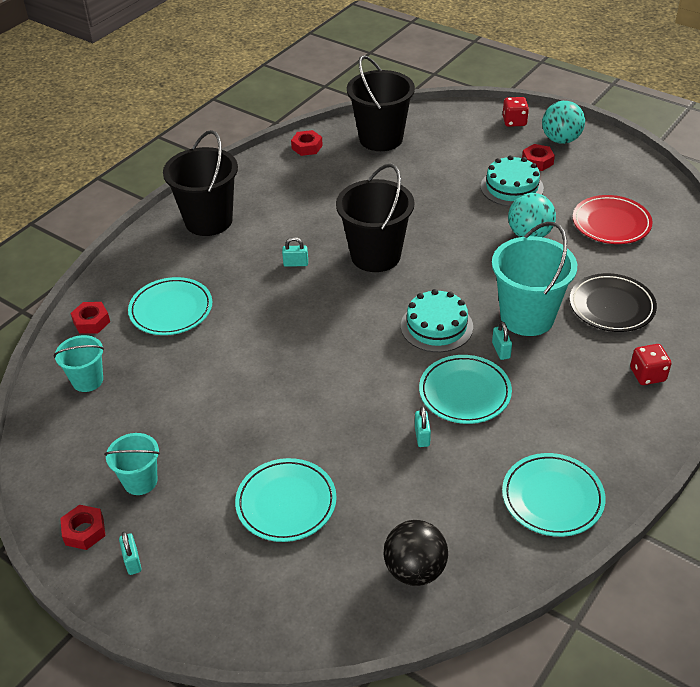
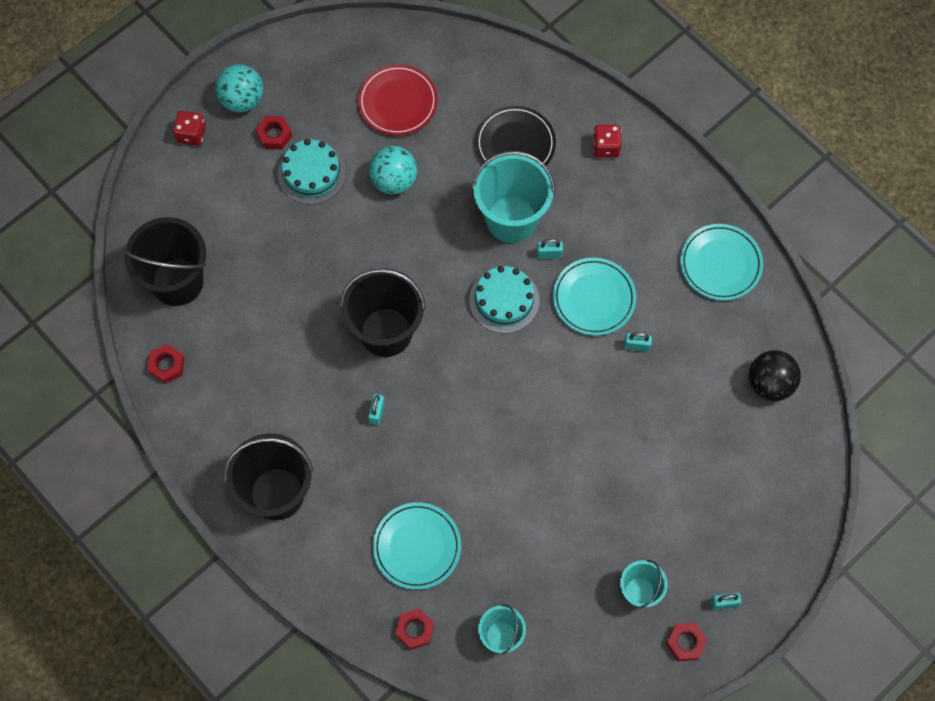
camera: 80 degrees left, 25 degrees up
turquoise plate [235,458,336,542] -> none

